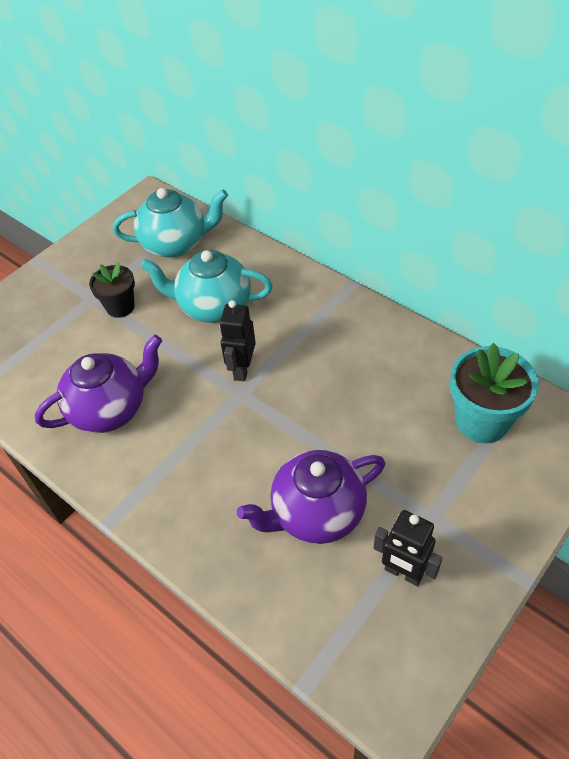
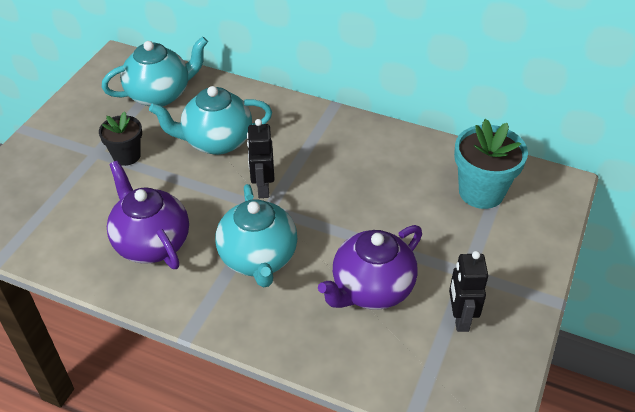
camera: 20 degrees left, 5 degrees down
purple teapot [35,335,162,433] -> purple teapot turned 75 degrees counterclockwise [107,161,189,269]
black robot [373,510,442,586] -> black robot turned 75 degrees clockwise [449,251,488,332]
none -> turquoise teapot [215,184,297,288]

